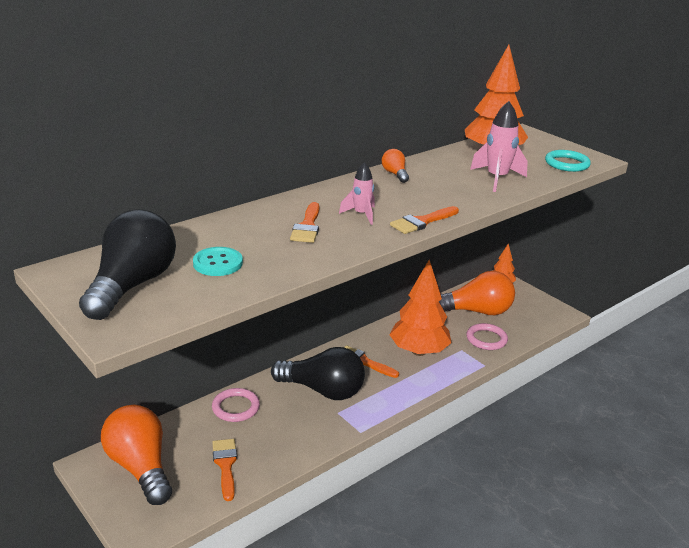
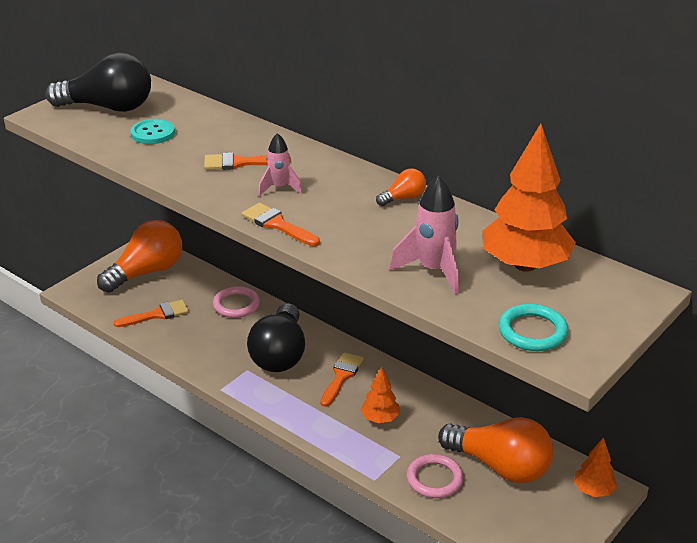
camera: 80 degrees right, 5 degrees up
orange tree [390,260,452,356] -> orange tree [361,367,400,423], size x0.51
orange light bulb [439,271,515,315] -> orange light bulb turned 45 degrees counterclockwise [438,417,553,484]

